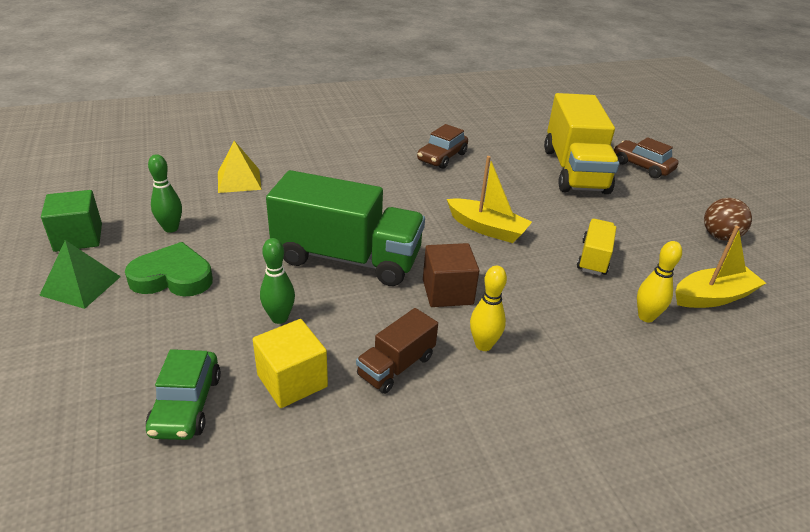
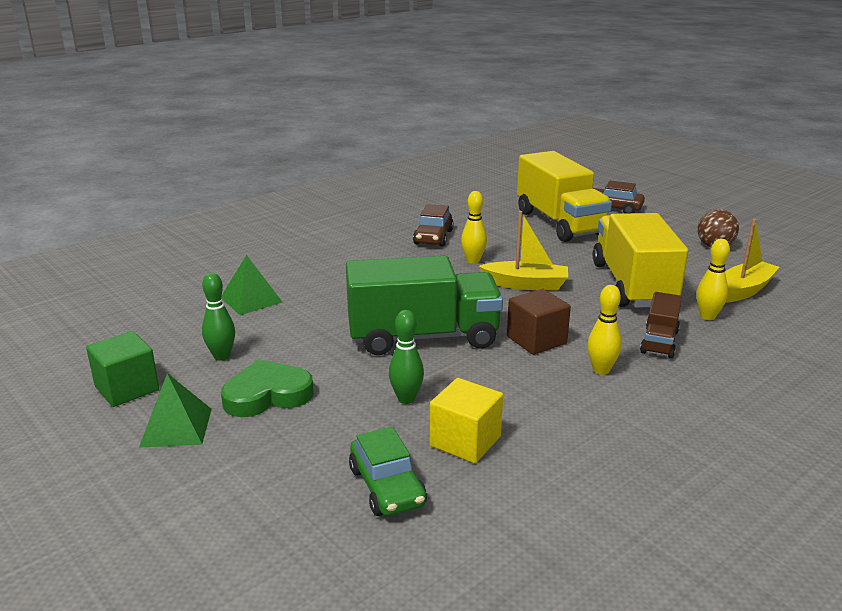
camera: 20 degrees left, 10 degrees down
yellow pyramid [218,141,262,193] -> green pyramid [222,255,282,315]
brown truck [356,308,438,394] -> brown truck moved to [640,292,682,358]
yellow truck [577,219,616,275] -> yellow truck [593,213,688,308], size x2.05
none -> yellow bowling pin [461,191,487,264]

